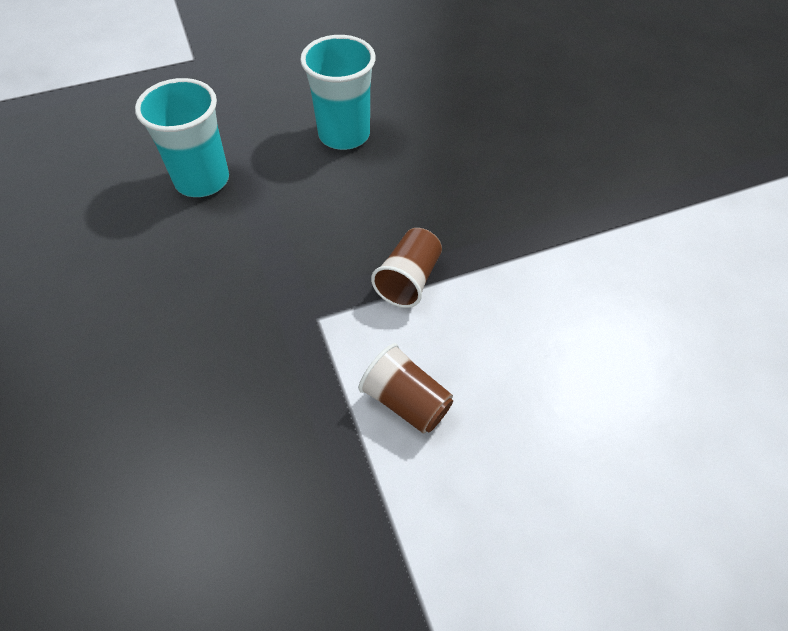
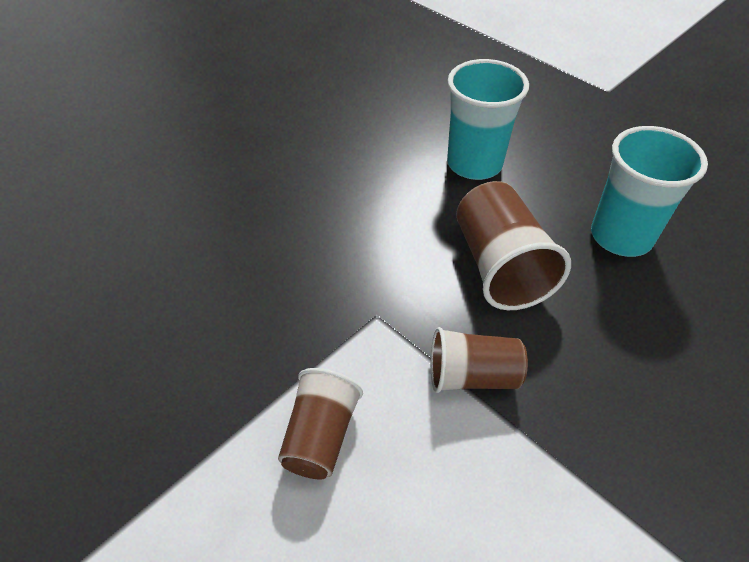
camera: 65 degrees right, 5 degrees down
none -> brown cup [456,181,571,310]

